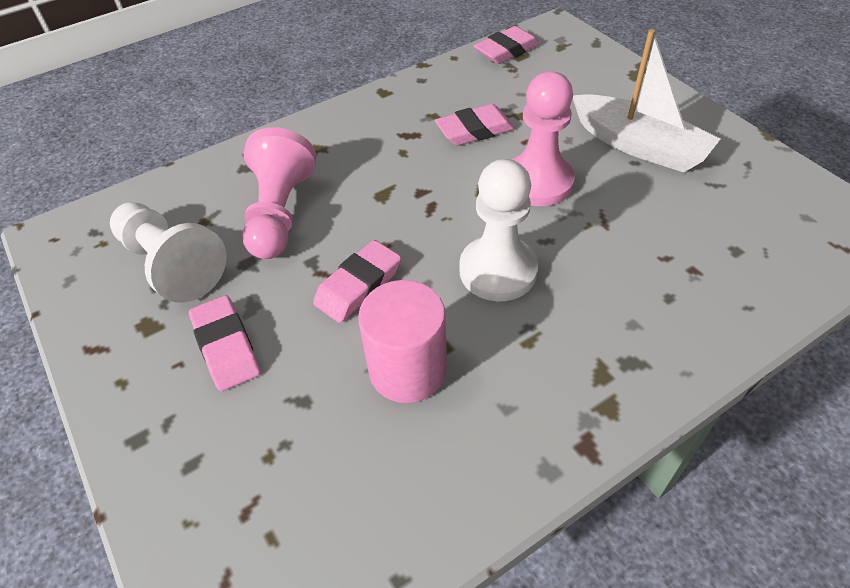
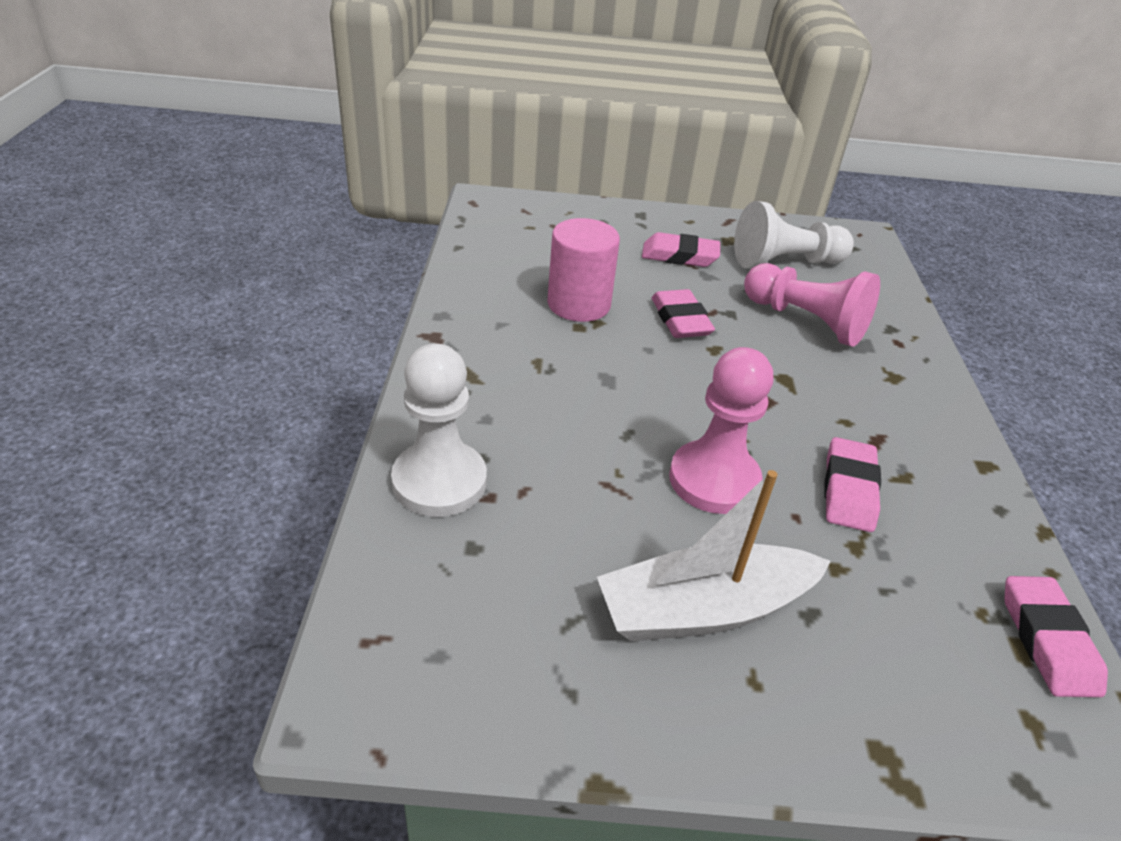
camera: 120 degrees right, 10 degrees down
white pawn [459,159,538,301] -> white pawn moved to [391,344,487,517]

